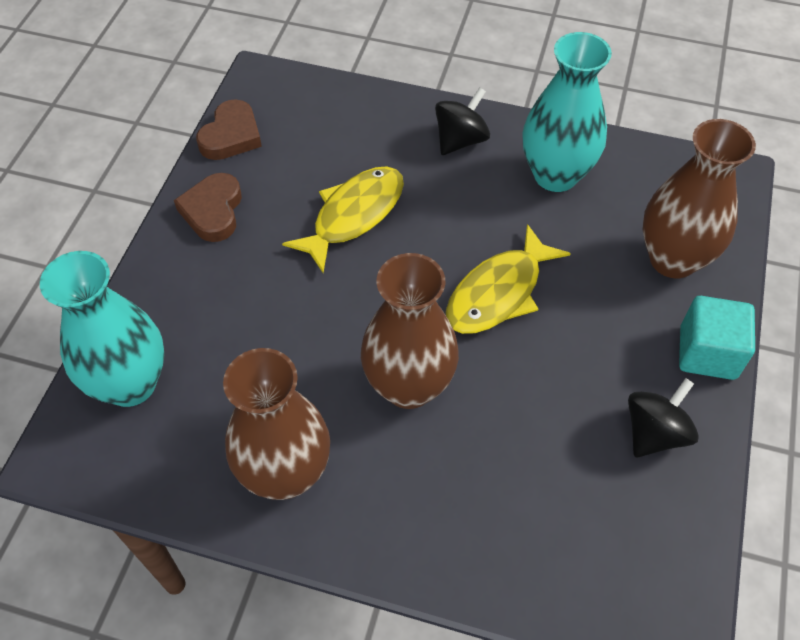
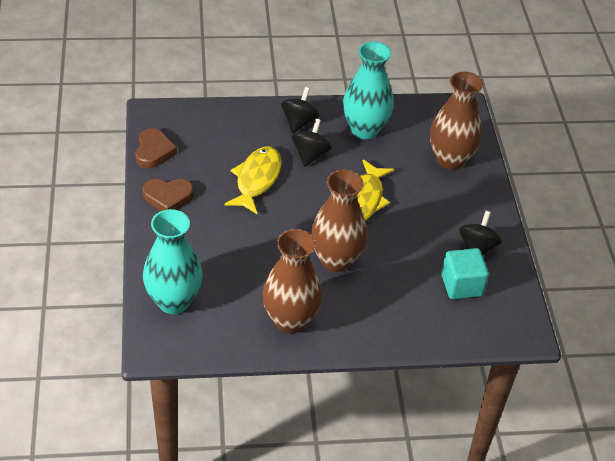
camera: 25 degrees left, 10 degrees down
brown heart [174,173,242,242] -> brown heart turned 75 degrees counterclockwise [142,179,194,211]
turquoise cube [679,296,755,380] -> turquoise cube moved to [441,248,489,299]
none -> black spinning top [292,119,332,167]

